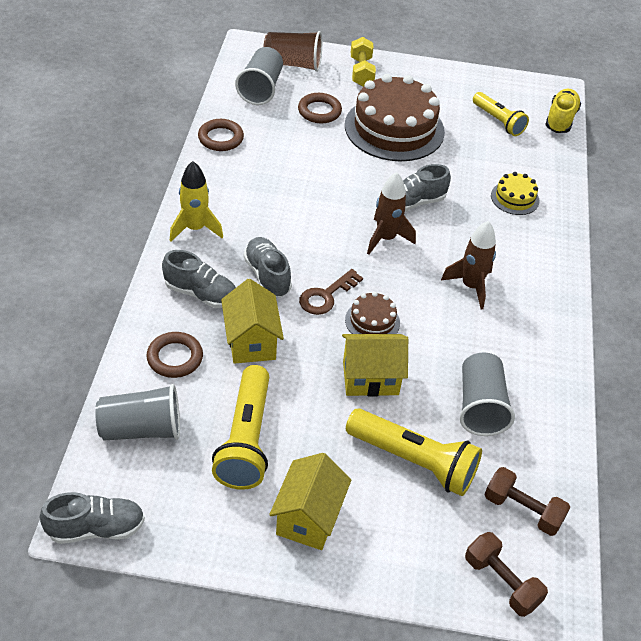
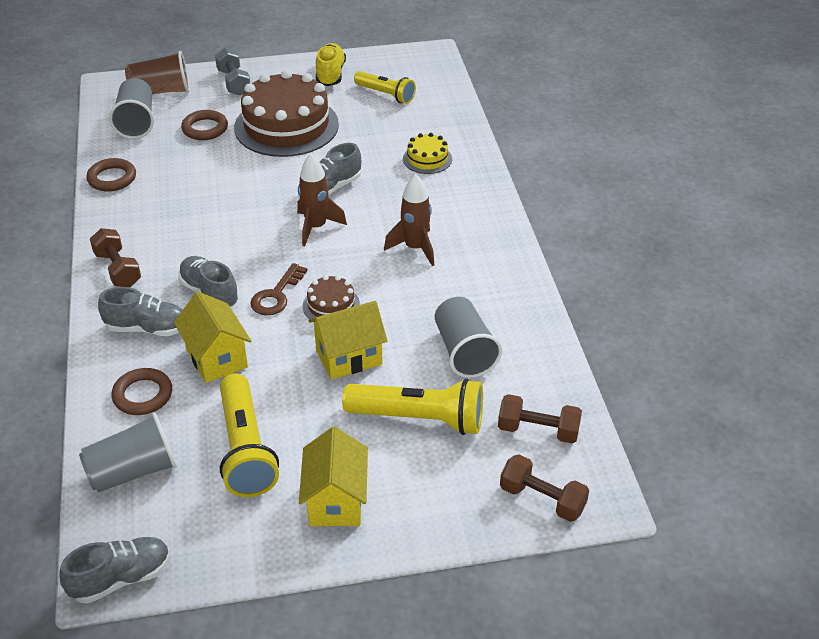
camera: 15 degrees left, 5 degrees down
yellow rocket [170,161,223,241] -> brown dumbbell [90,228,141,287]
yellow dumbbell [351,37,376,87] -> grey dumbbell [215,47,250,96]
yellow shoe [545,89,581,133] -> yellow shoe moved to [316,43,346,86]

